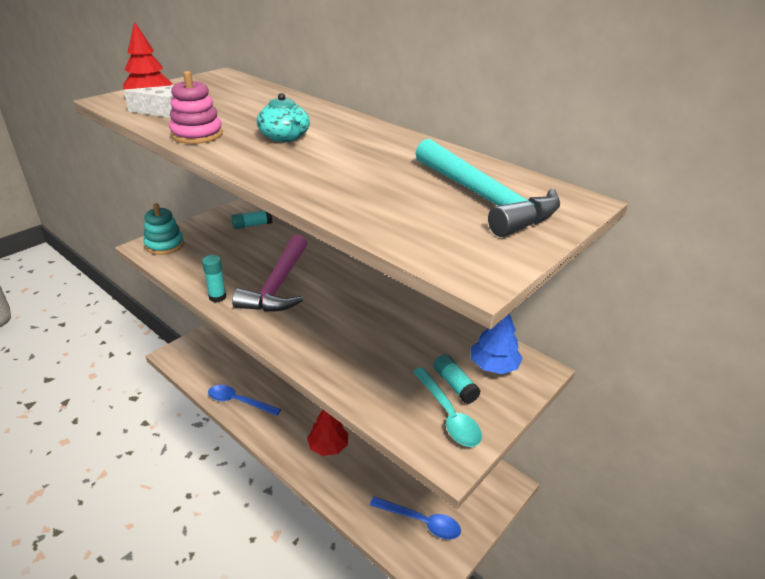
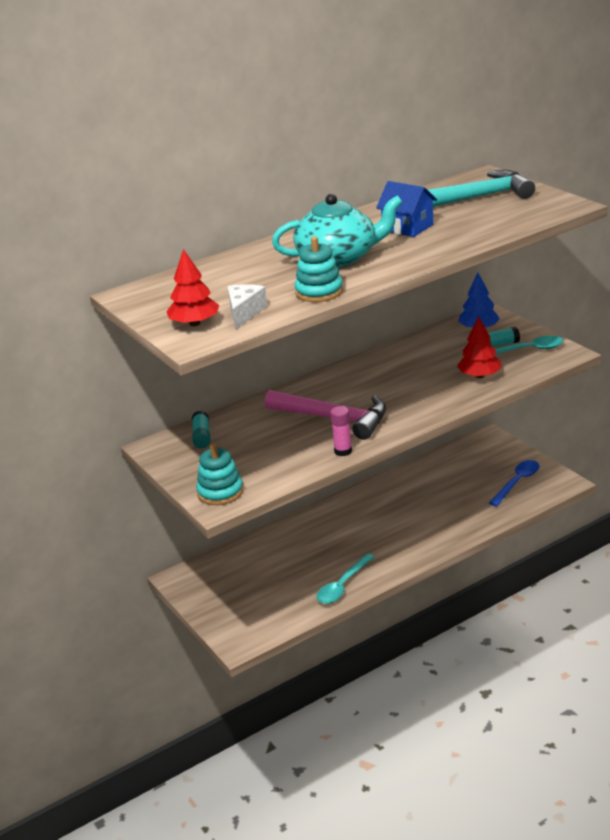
camera: 70 degrees left, 5 degrees down
pink stacking toy [169,71,223,144] -> turquoise stacking toy [294,236,343,302]
turquoise glue stick [202,255,226,302] -> pink glue stick [330,406,352,456]
blue spoon [208,385,281,416] -> turquoise spoon [317,553,374,604]
turquoise teapot [257,93,310,142] -> turquoise teapot [272,194,403,267], size x1.72
red tree [307,410,348,456] -> red tree moved to [457,316,501,378]
none -> blue house [376,181,437,237]

